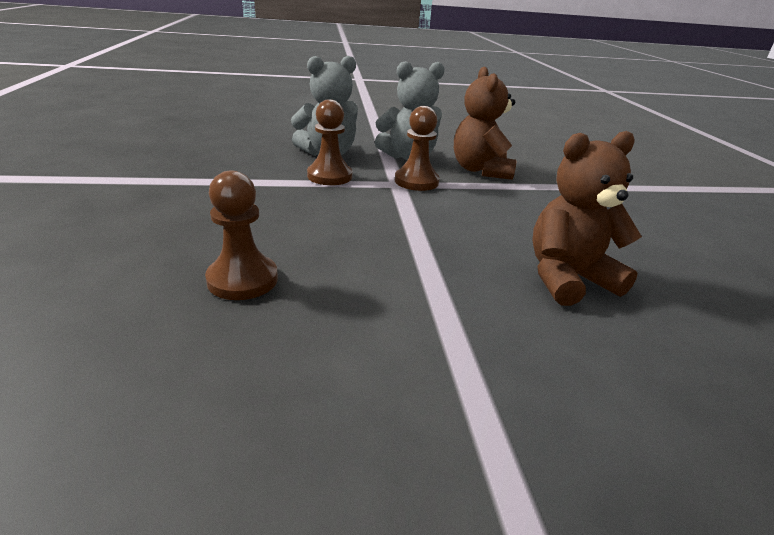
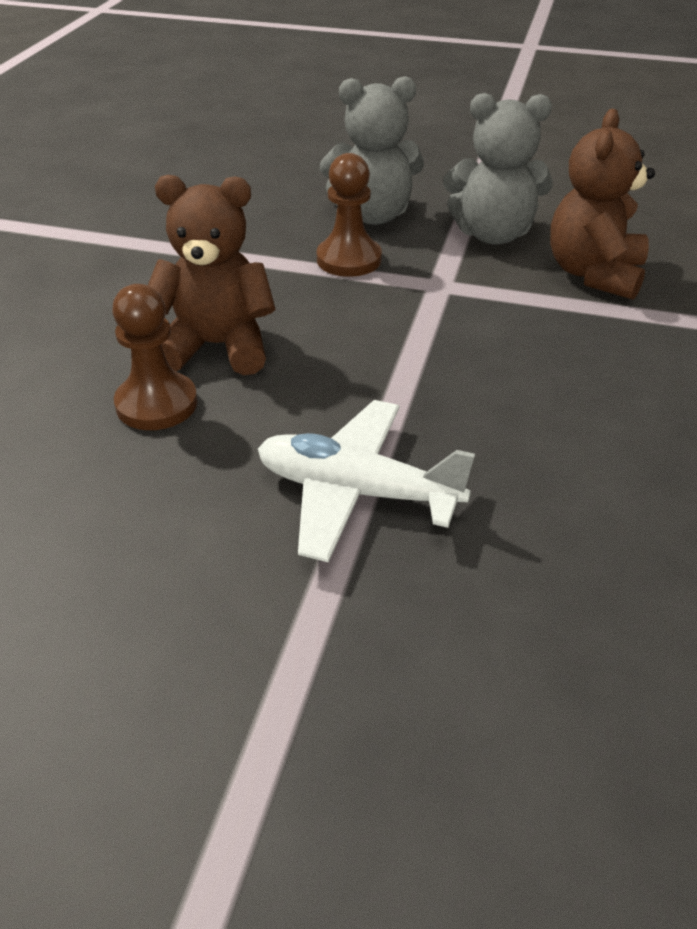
camera: 25 degrees right, 10 degrees up
brown pawn [395,106,440,191] -> none
brown teddy bear [532,131,642,306] -> brown teddy bear moved to [148,175,276,375]
none -> white plane [258,400,475,562]

